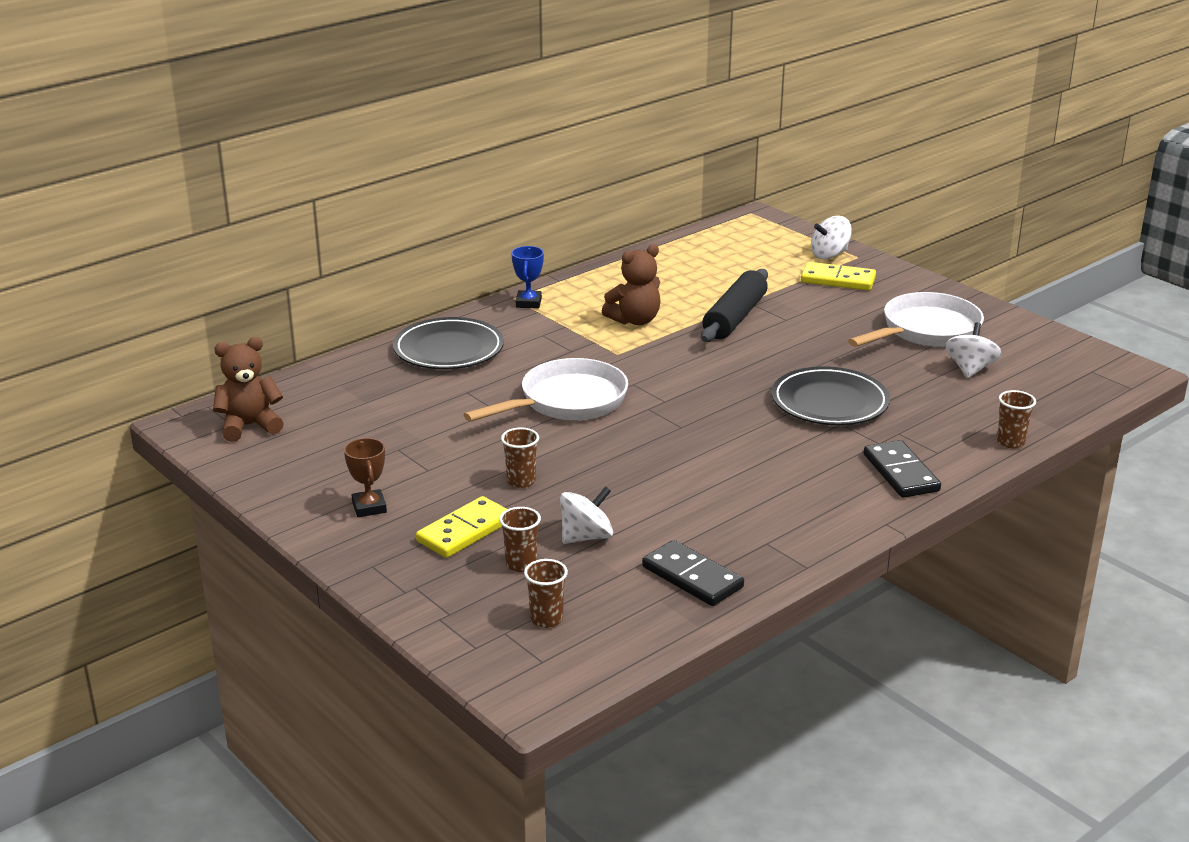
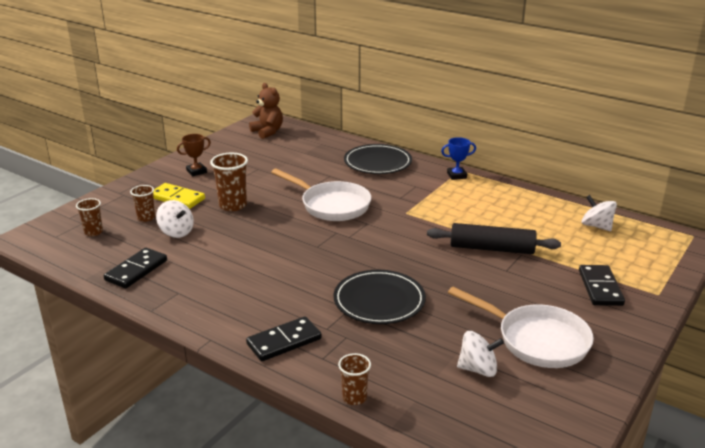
camera: 75 degrees right, 0 degrees up
brown cup [501,428,539,488] -> brown cup [210,153,248,211], size x1.63
brown teddy bear [602,245,661,325] -> none
yellow domino [801,262,876,291] -> black domino [579,265,625,306]
white spinning top [811,216,852,259] -> white spinning top moved to [581,195,617,231]

